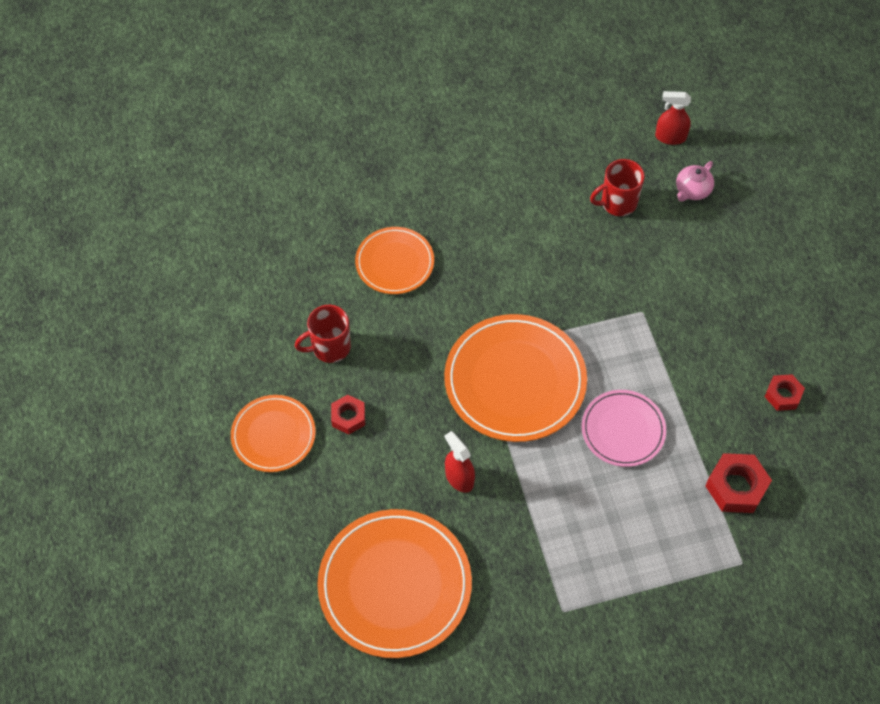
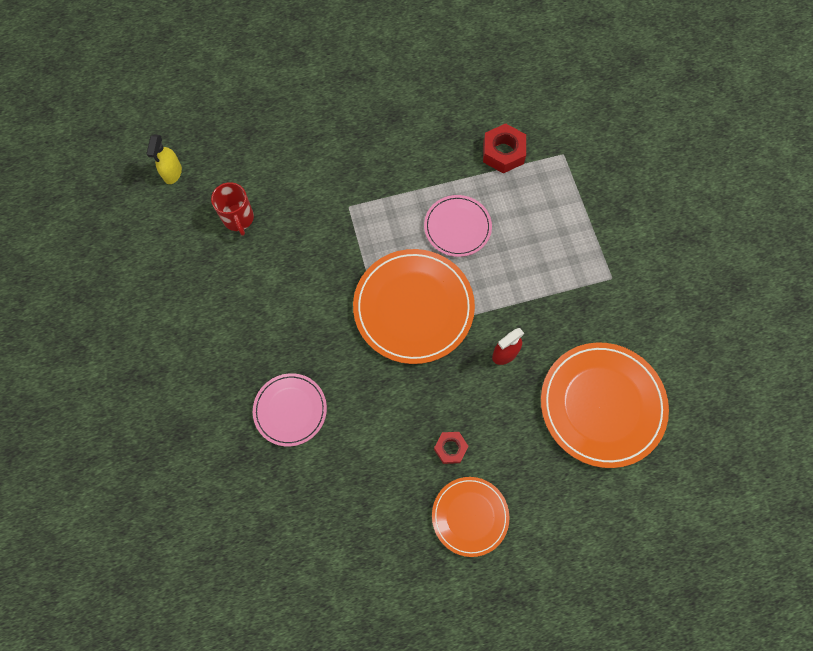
camera: 90 degrees left, 10 degrees up
red mug [295,305,351,363] -> none
orange plate [355,227,434,294] -> pink plate [253,373,327,447]
red spray bottle [655,91,691,145] -> yellow spray bottle [146,134,182,184]
pink teapot [676,161,714,202] -> none
red nut [765,374,805,411] -> none

